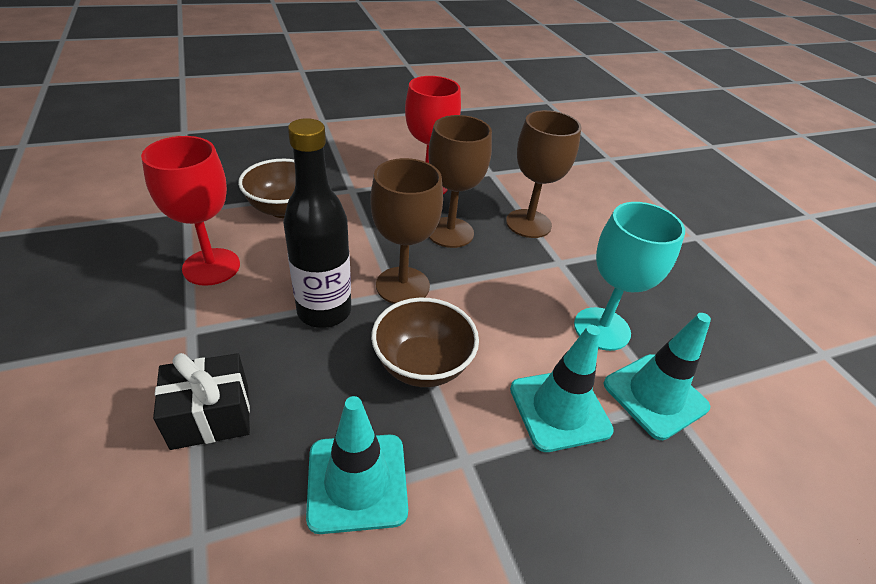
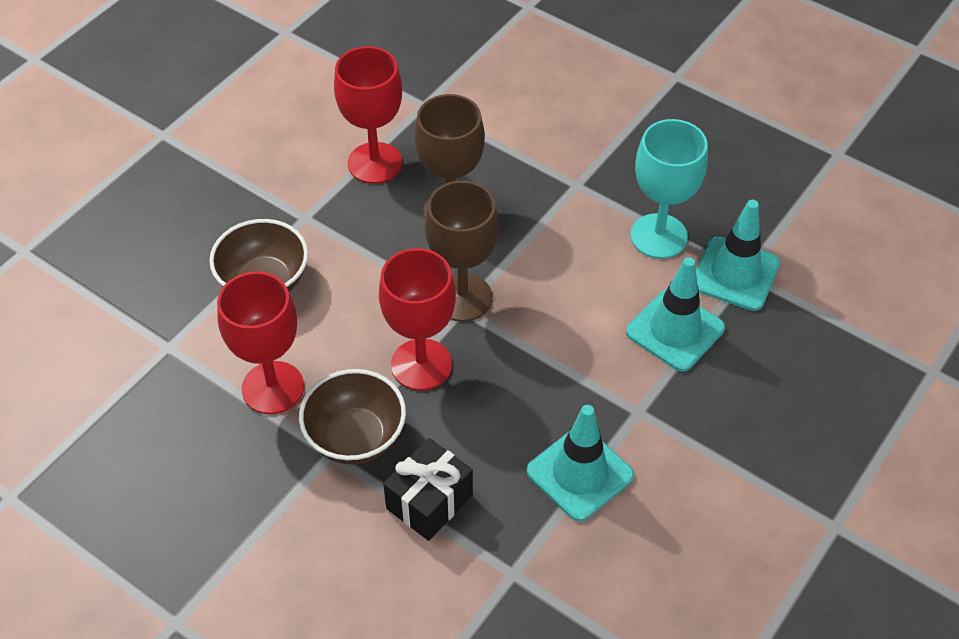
camera: 30 degrees left, 10 degrees up
black bottle [283,118,351,328] -> red goblet [379,248,456,391]
brown bowl [371,298,479,387] -> brown bowl moved to [299,369,406,465]
brown goblet [506,110,582,238] -> none

